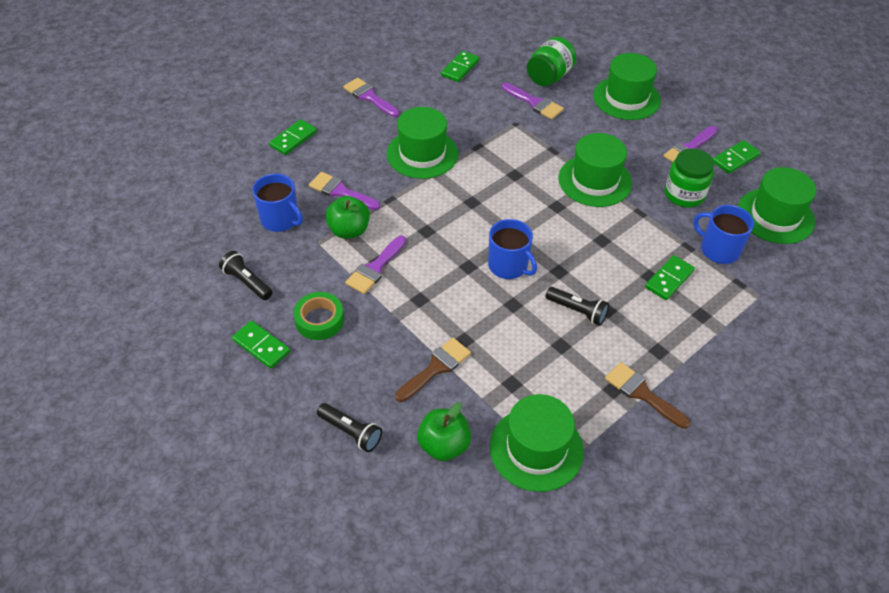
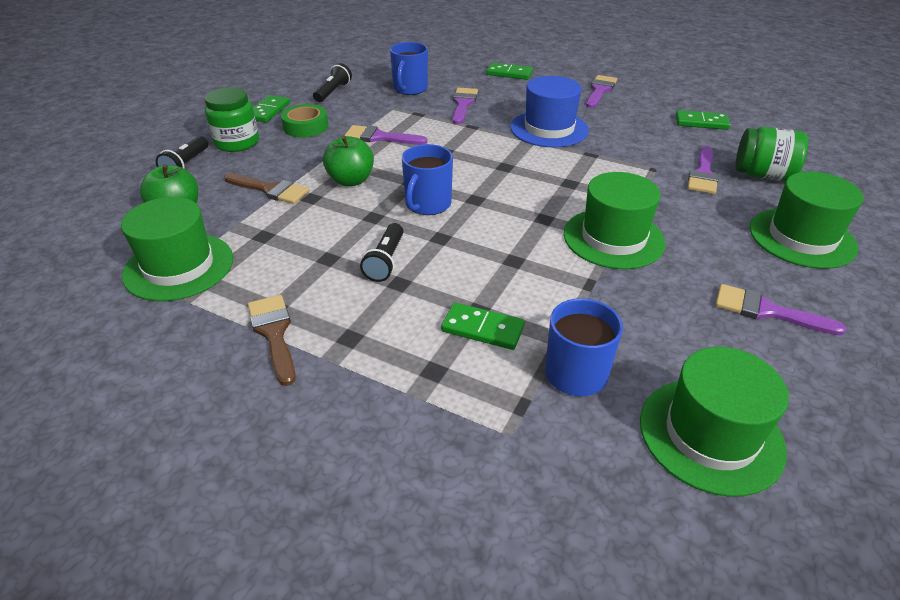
camera: 70 degrees right, 10 degrees down
green apple [325,196,370,239] -> green apple moved to [323,136,374,186]
green hat [387,107,458,179] -> blue hat [510,76,589,147]
brown brush [605,362,690,429] -> brown brush turned 45 degrees counterclockwise [248,295,296,386]
green jar [665,149,714,208] -> green jar moved to [204,87,259,152]
green domino [713,140,760,174] -> none

